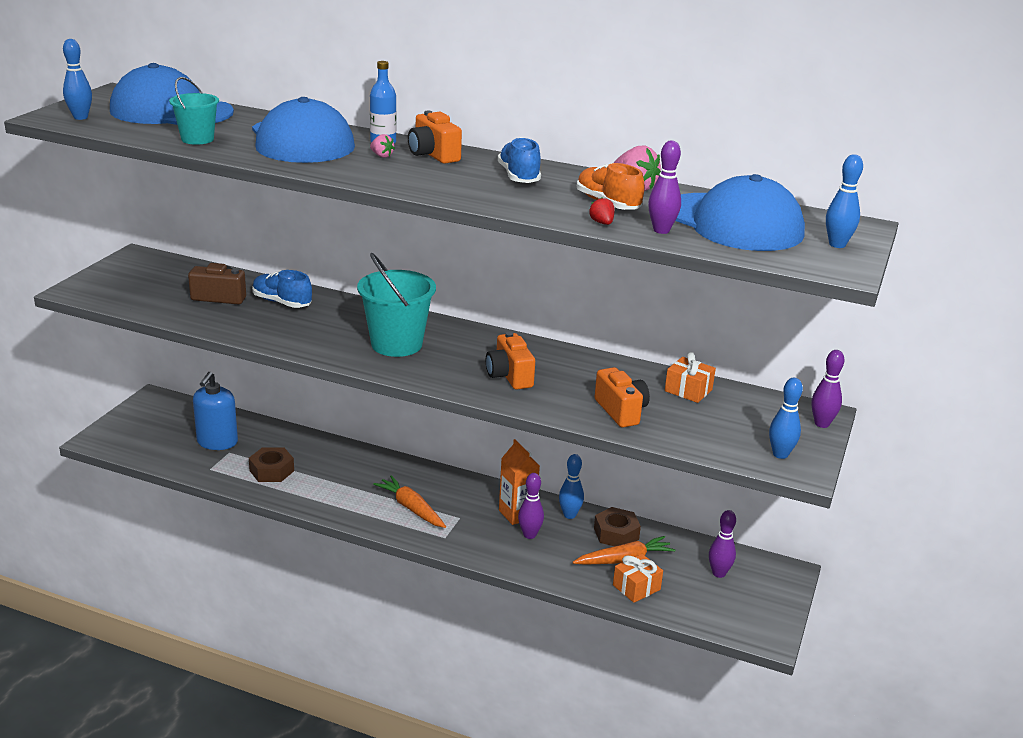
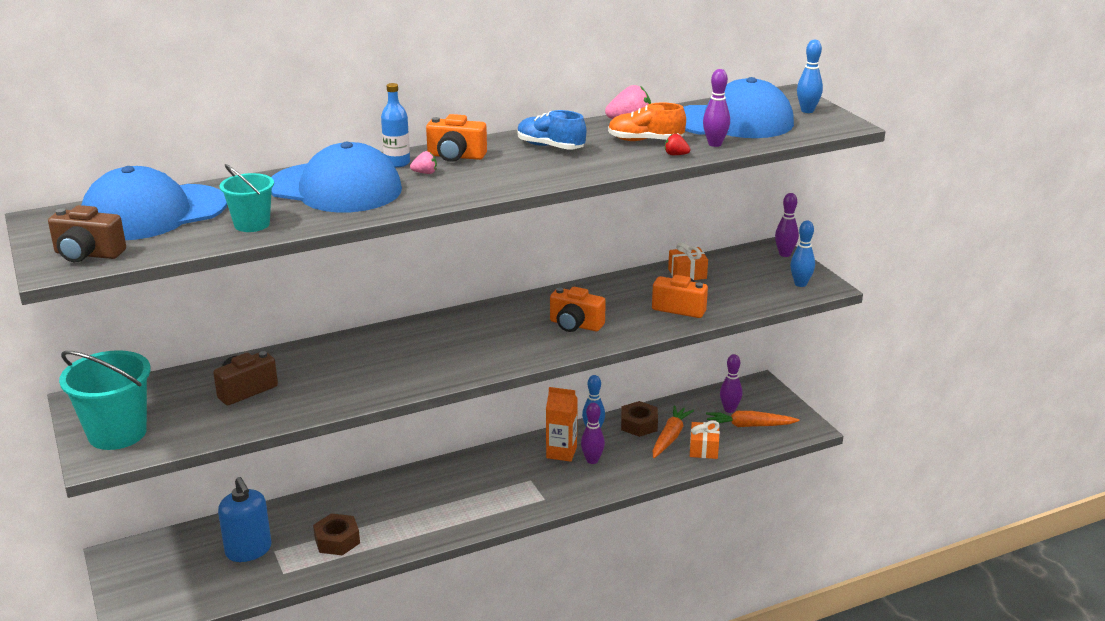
camera: 45 degrees left, 0 degrees up
blue bowling pin [63,39,92,120] -> brown camera [48,205,126,262]
blue shoe [252,270,312,308] -> none
turquoise bucket [357,253,436,357] -> turquoise bucket moved to [59,350,151,450]
orange carrot [373,475,446,528] -> orange carrot moved to [706,411,799,427]

